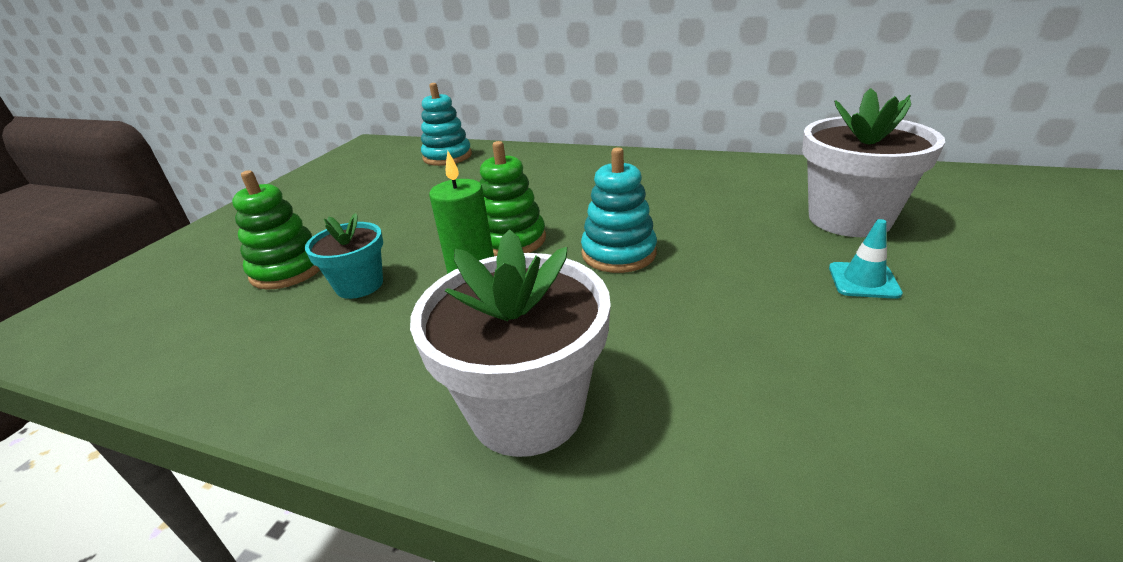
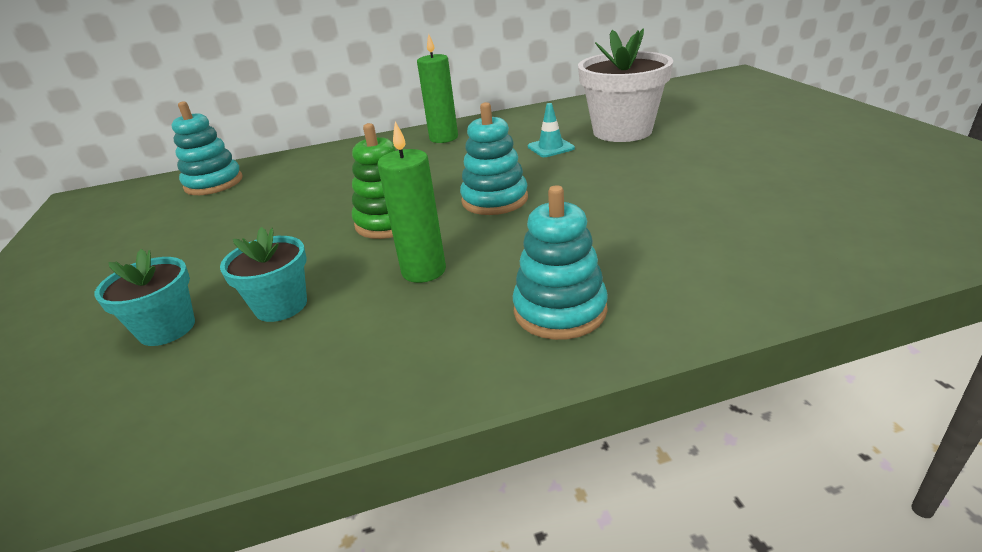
camera: 35 degrees left, 0 degrees up
green stacking toy [232,171,320,290] -> turquoise flower pot [94,249,195,346]
white flower pot [410,229,611,457] -> turquoise stacking toy [513,185,608,340]
turquoise traffic cone [829,219,903,299] -> turquoise traffic cone moved to [528,103,575,157]
none -> green candle [417,33,458,143]

